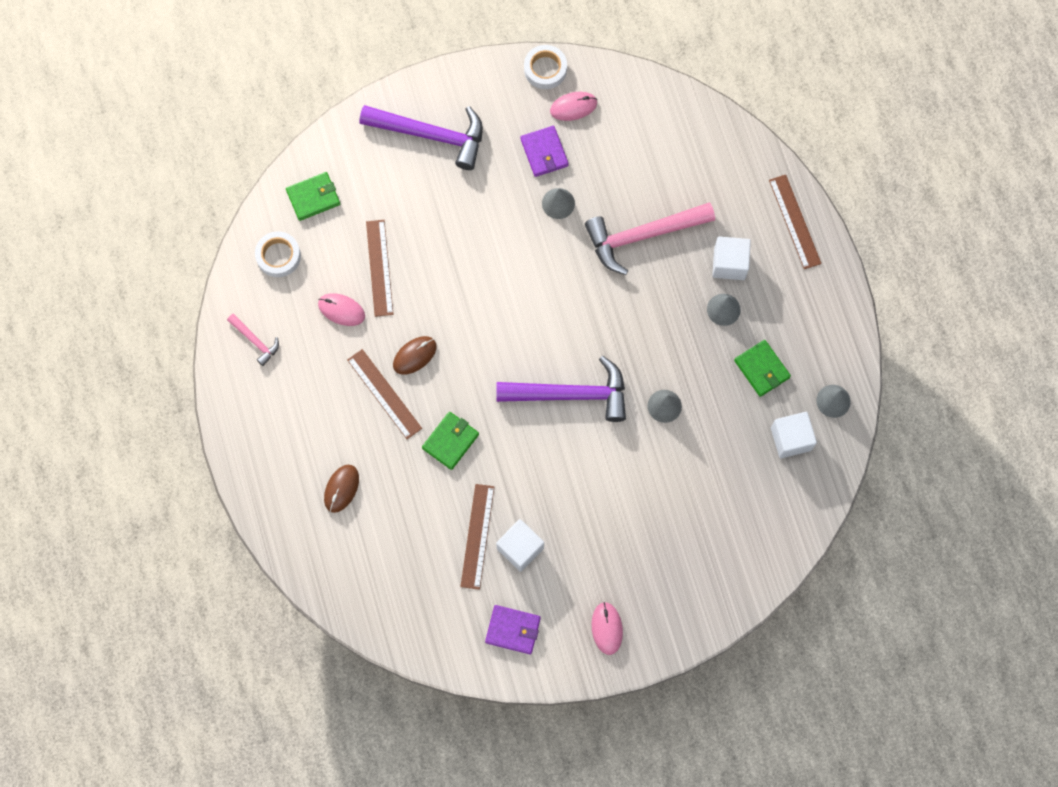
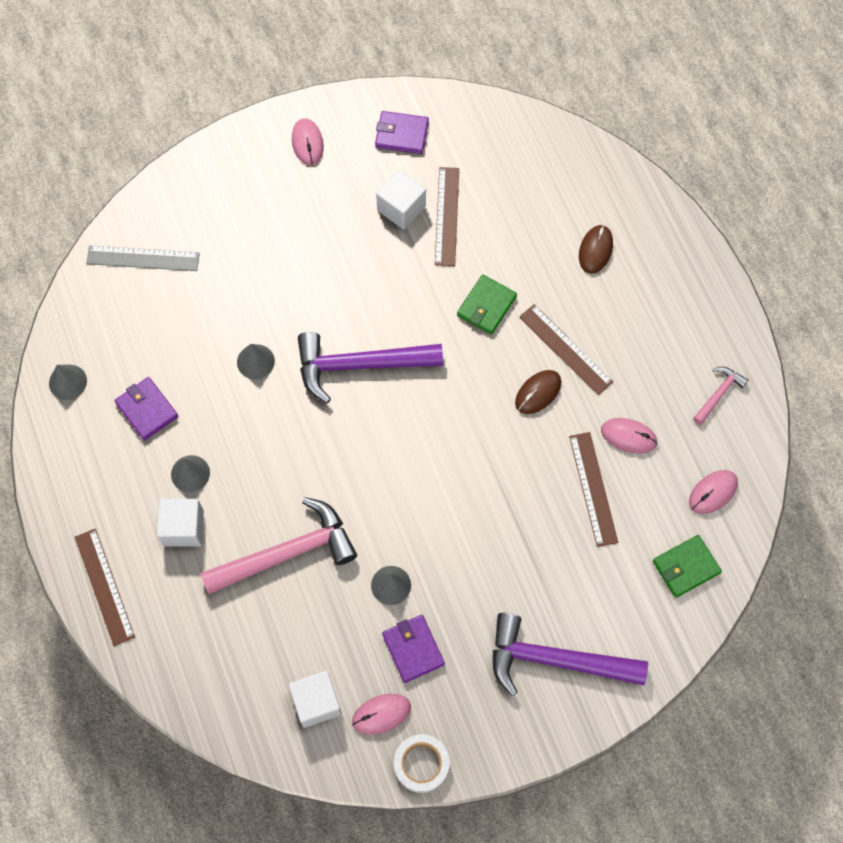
camera: 175 degrees right, 5 degrees down
pink hammer [227,314,279,366] -> pink hammer turned 90 degrees clockwise [693,367,748,425]
white tape [255,232,301,277] -> pink mouse [689,470,738,514]
green wallet [734,340,791,397] -> purple wallet [115,377,178,440]
white cube [771,412,817,458] -> white cube moved to [289,670,342,728]
none -> grey ruler [86,245,200,271]

